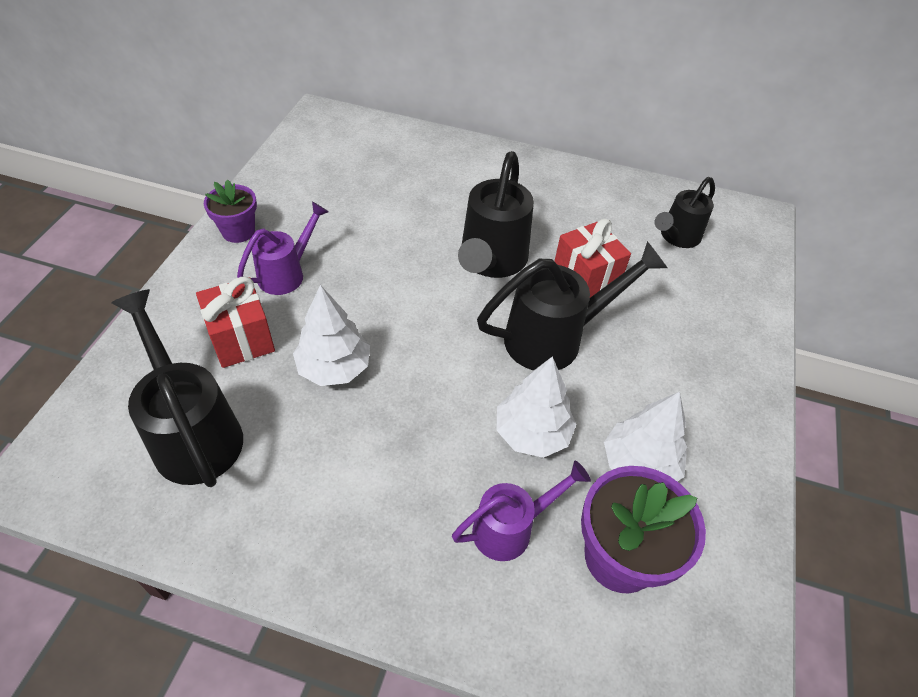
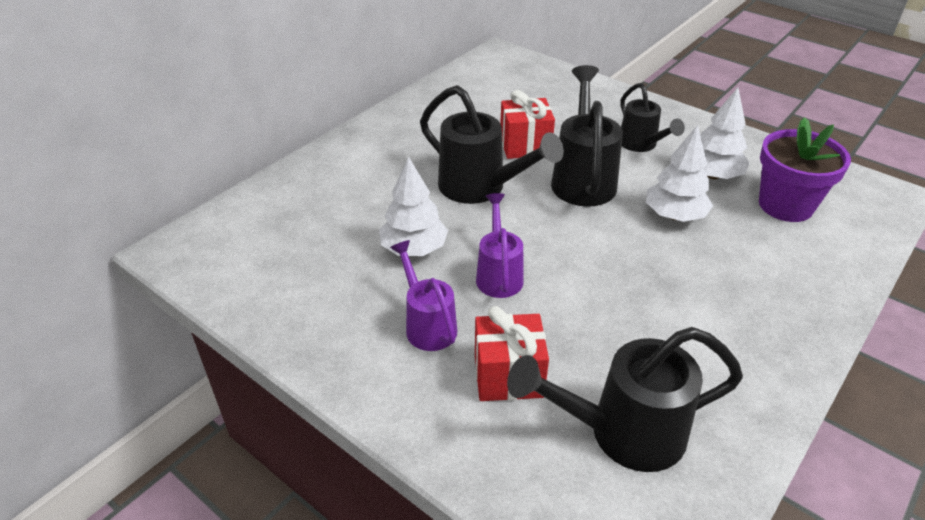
camera: 65 degrees left, 10 degrees down
purple flower pot [204,179,257,243] -> none
white tree [293,285,370,386] -> white tree moved to [379,157,448,256]
purple watering can [452,461,591,561] -> purple watering can moved to [476,193,524,298]
black watering can [655,177,715,248] -> black watering can moved to [620,83,685,152]

